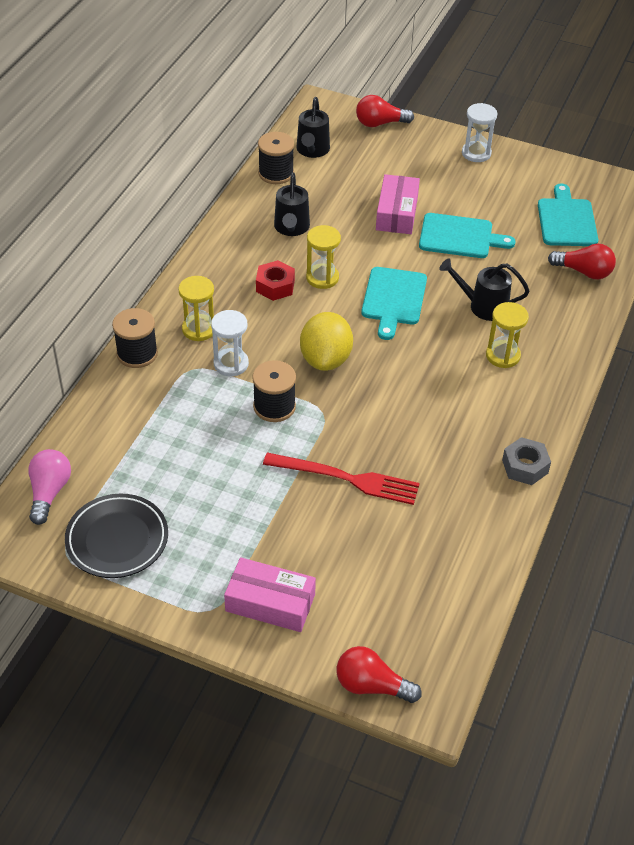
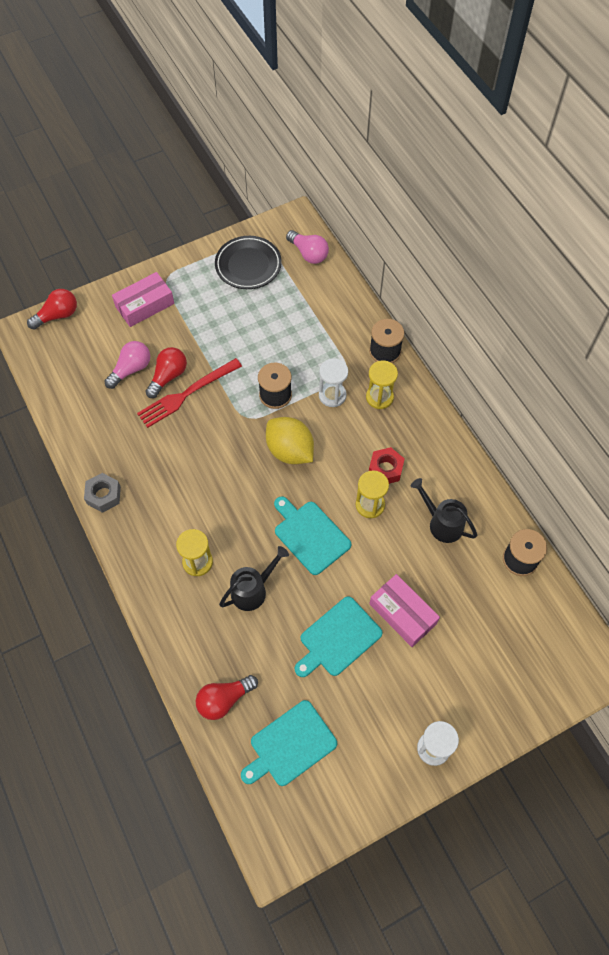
camera: 130 degrees right, 15 degrees up
black watering can [297,97,330,158] -> none
red light bulb [356,95,414,127] -> red light bulb moved to [145,347,187,398]
turquoise cutting board [538,183,598,246] -> turquoise cutting board turned 105 degrees clockwise [241,700,337,786]
none -> pink light bulb [104,341,150,389]

